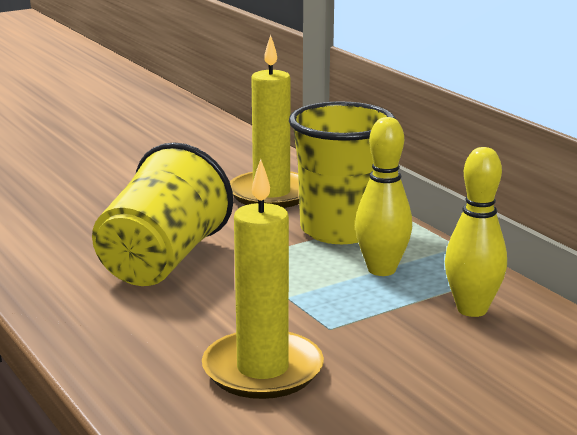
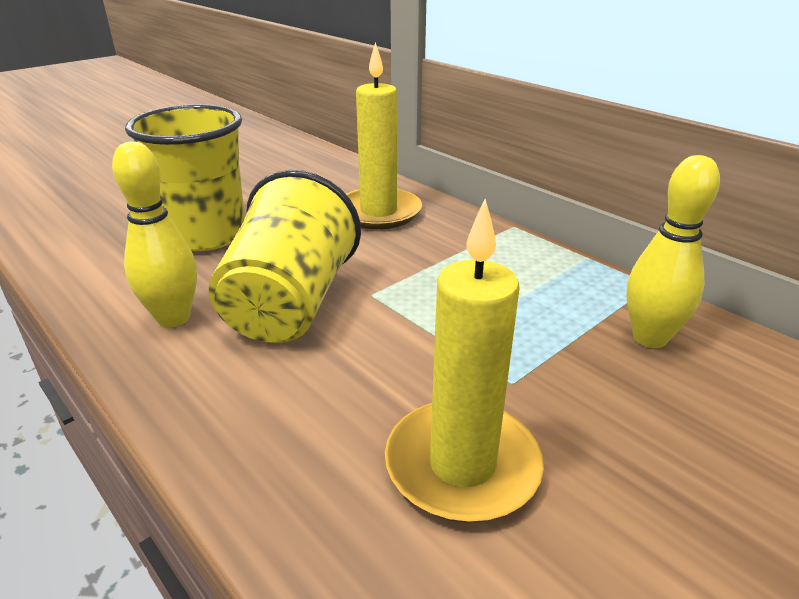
camera: 10 degrees left, 10 degrees up
yellow cup [289,101,396,244] -> yellow cup moved to [125,104,245,251]
yellow bowling pin [355,117,412,276] -> yellow bowling pin moved to [112,141,197,327]

